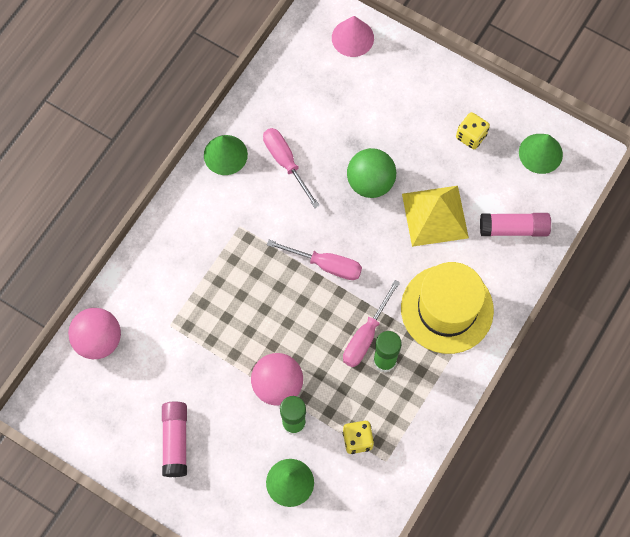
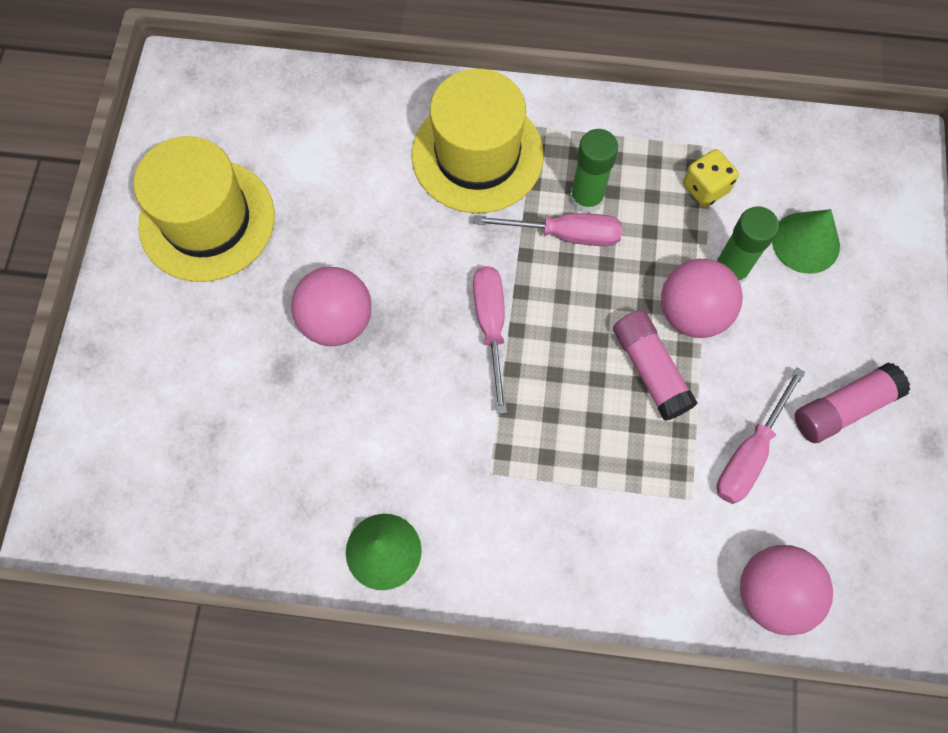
camera: 115 degrees left, 0 degrees up
pink screwdriver [263,128,320,208] -> pink screwdriver moved to [717,368,806,504]
pink cone [332,16,374,57] -> none
green ball [347,148,396,198] -> pink ball [291,267,372,346]
yellow pyramid [402,186,469,247] -> none
yellow dice [456,112,490,149] -> yellow hat [134,136,275,282]
pink glue stick [480,213,551,237] -> pink glue stick moved to [613,310,698,421]
green cone [519,134,563,174] -> none

